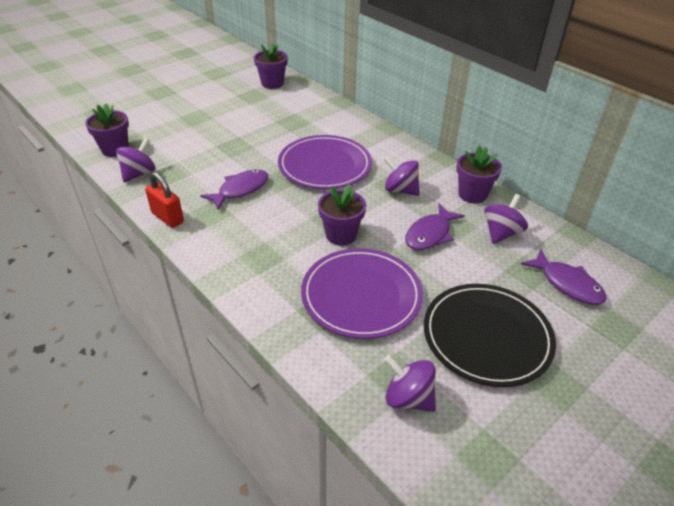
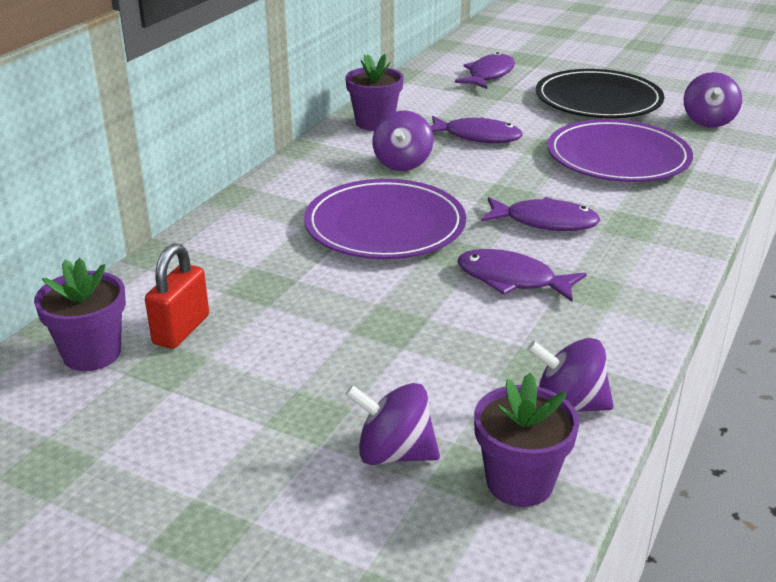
camera: 110 degrees left, 10 degrees down
red padlock [145,172,184,228] -> red padlock moved to [145,243,209,349]
purple flower pot [318,184,366,246] -> none
purple spinning top [484,194,528,244] -> purple spinning top moved to [345,383,440,465]
none -> purple fish [481,197,600,231]

